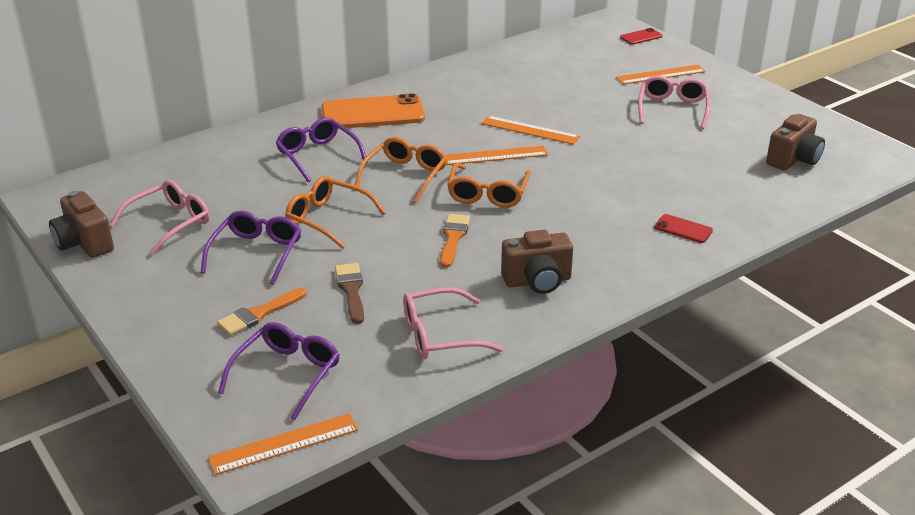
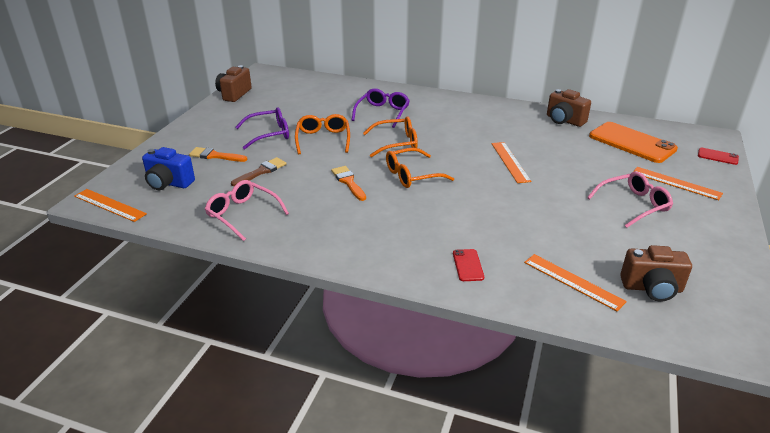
camera: 55 degrees right, 0 degrees up
pink glasses [109,180,210,255] -> none
purple glasses [218,322,340,421] -> blue camera [142,147,195,190]
orange phone [321,93,425,129] -> orange phone moved to [589,122,678,163]
orange brush [440,214,470,268] -> orange brush turned 90 degrees counterclockwise [331,166,366,201]
orange ruler [445,146,548,165] -> orange ruler moved to [524,254,627,311]
brown camera [501,230,573,294] -> brown camera moved to [547,89,591,127]

